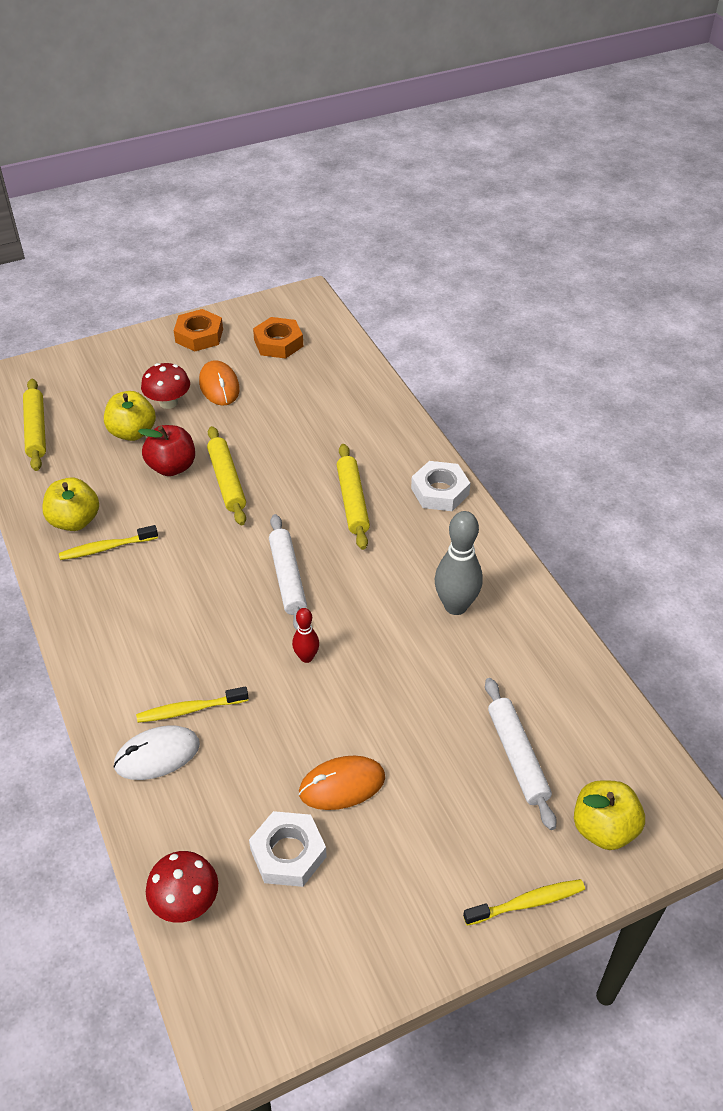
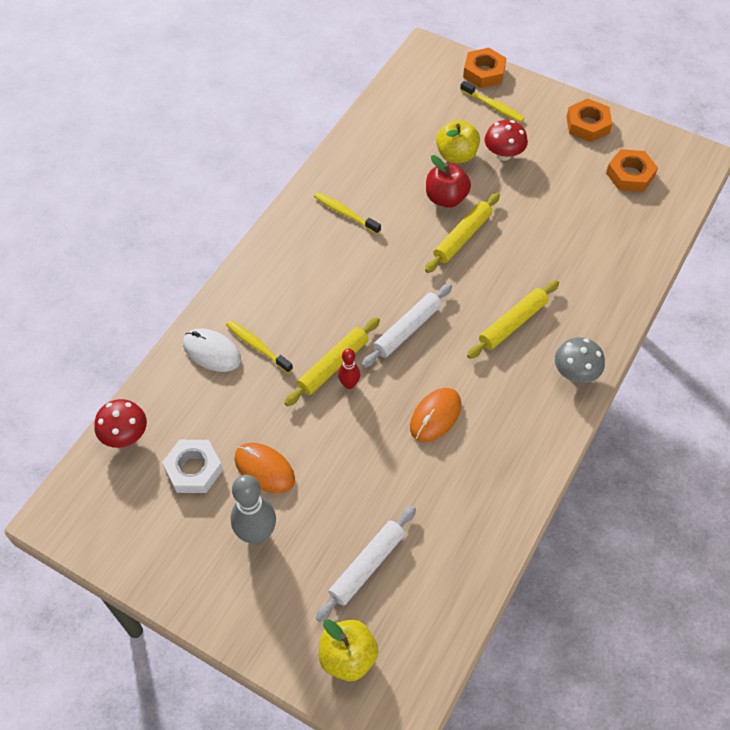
camera: 55 degrees right, 10 degrees up
yellow rolling pin [23,379,46,471] -> yellow rolling pin moved to [284,317,380,406]
yellow apple [42,477,99,531] -> none
orange mouse [199,360,240,406] -> orange mouse moved to [410,388,461,442]
white nut [411,461,470,511] -> grey mushroom [555,337,605,383]
grey bowling pin [435,511,483,615] -> grey bowling pin moved to [230,475,276,544]
yellow toothbrush [463,879,585,926] -> yellow toothbrush moved to [460,81,524,122]
none -> orange nut [463,48,506,88]

